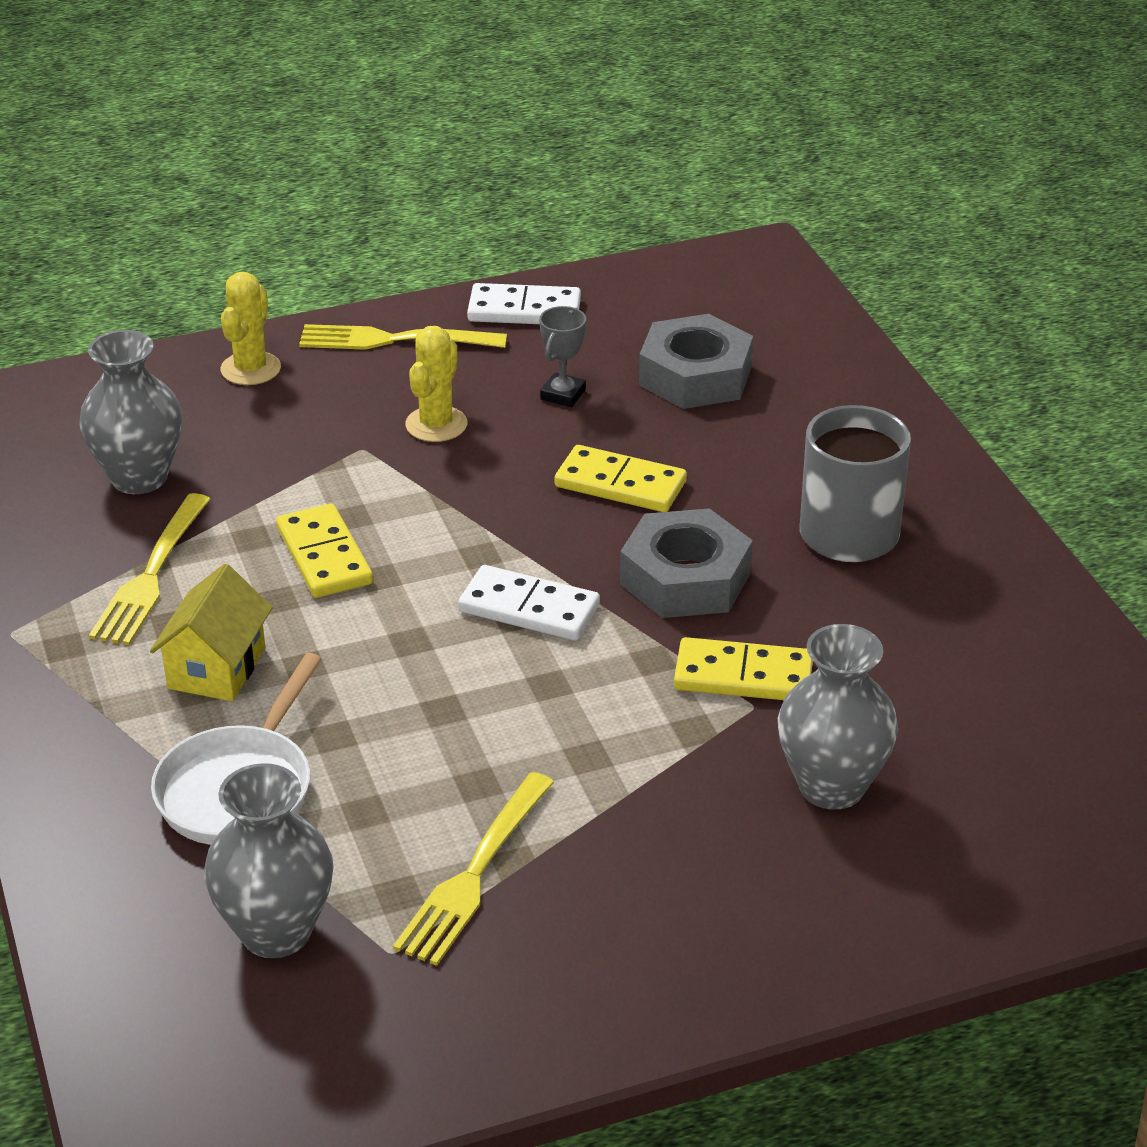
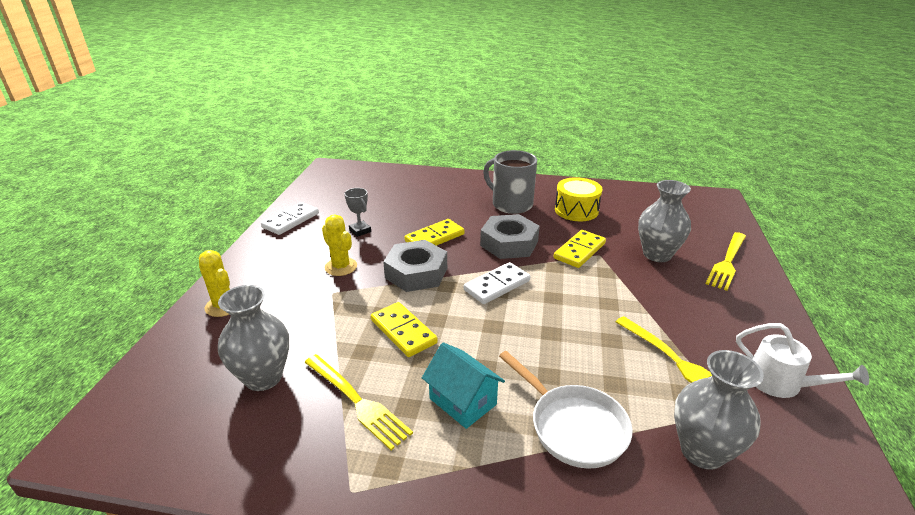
camera: 60 degrees left, 5 degrees down
yellow house [150,564,273,701] -> turquoise house [422,342,505,429]
yellow domino [276,504,373,598] -> yellow domino turned 45 degrees clockwise [371,302,438,357]
yellow fork [299,324,507,350] -> yellow fork moved to [705,232,746,291]
grey nut [639,314,753,409] -> grey nut moved to [383,240,447,292]
none -> yellow drum [555,177,602,221]
none -> white watering can [736,323,869,398]

